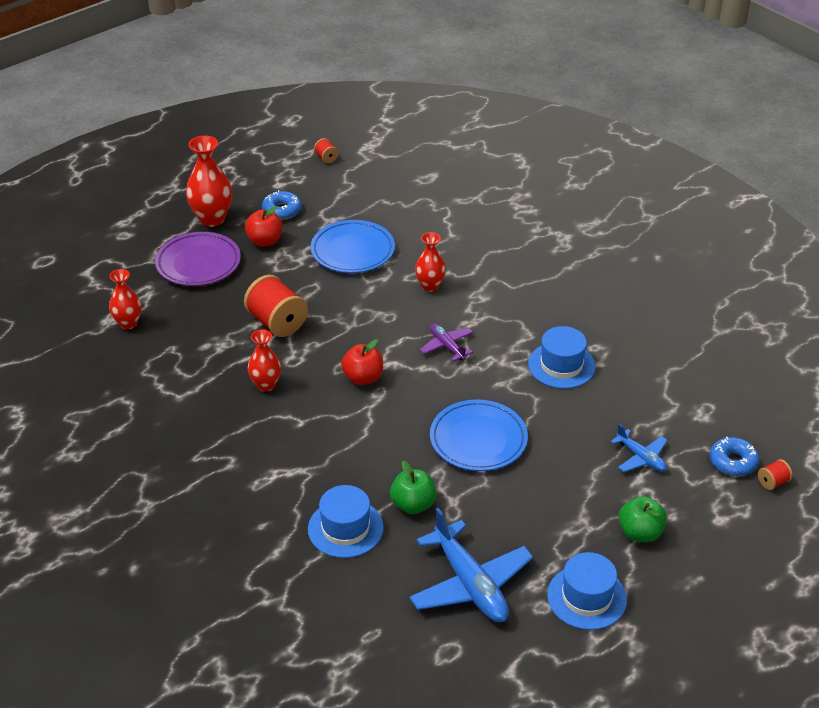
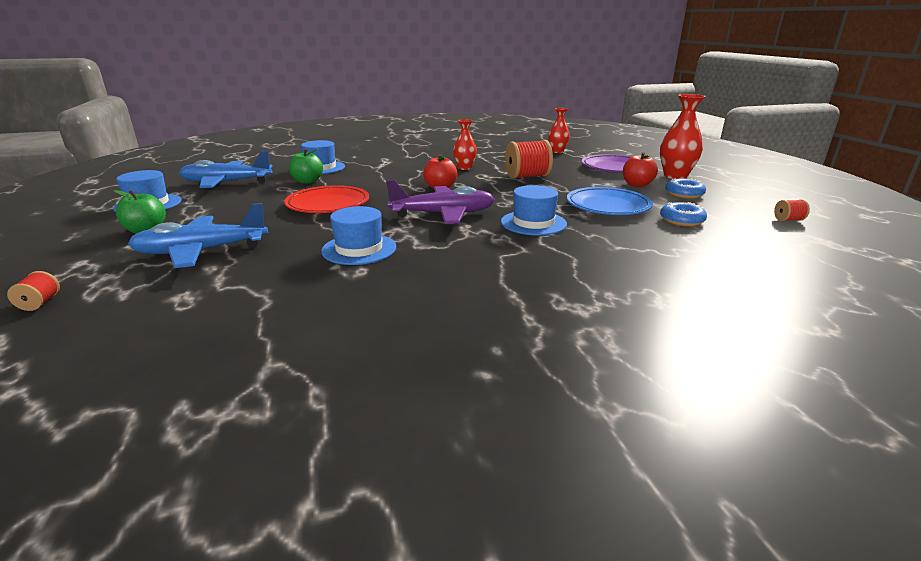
camera: 115 degrees right, 15 degrees down
red vase [415,232,446,292] -> blue hat [501,185,567,236]
purple plane [420,323,473,361] -> purple plane [386,180,495,224], size x1.88
blue plate [430,399,528,471] -> red plate [284,185,369,213]
blue plane [610,424,667,472] -> blue plane [128,203,268,268], size x1.88
blue donut [710,437,759,476] -> blue donut moved to [660,202,707,226]

